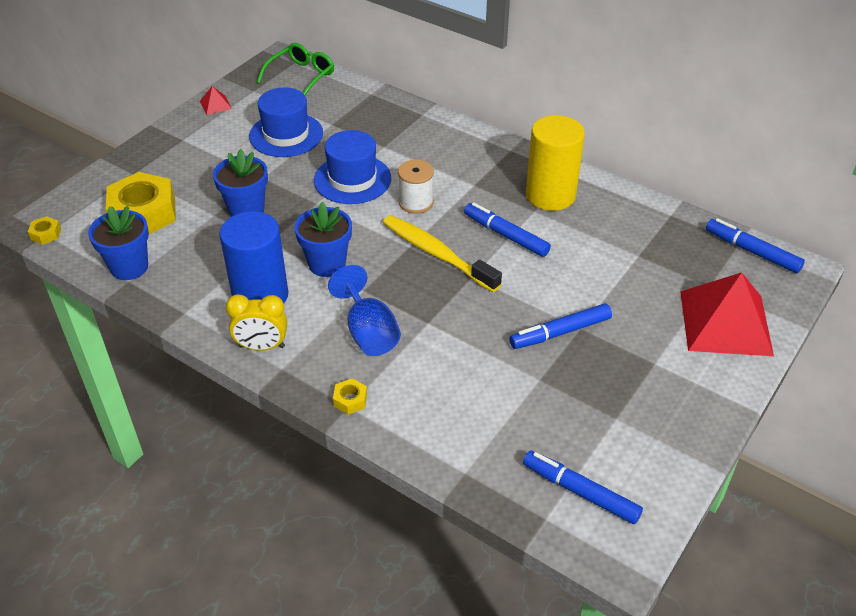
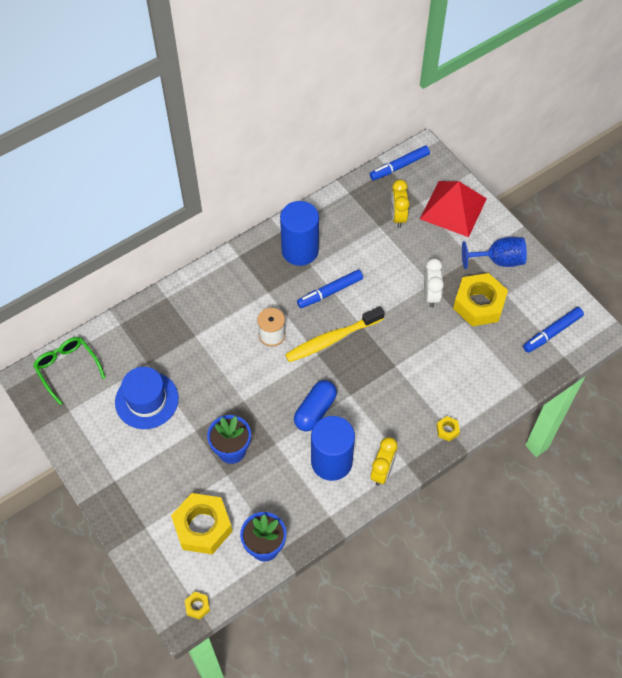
camera: 70 degrees left, 15 degrees up
red pyramid [200,86,232,115] -> none
blue flower pot [294,202,352,277] -> blue capsule [294,380,337,431]
blue hat [314,130,391,204] -> none
blue goblet [328,265,401,356] -> blue goblet moved to [462,237,527,269]
blue marker [509,303,612,349] -> white clock [424,258,444,308]
yellow cylinder [526,115,585,211] -> blue cylinder [280,201,319,266]
none -> yellow clock [391,180,410,228]
none -> yellow nut [453,273,508,326]

